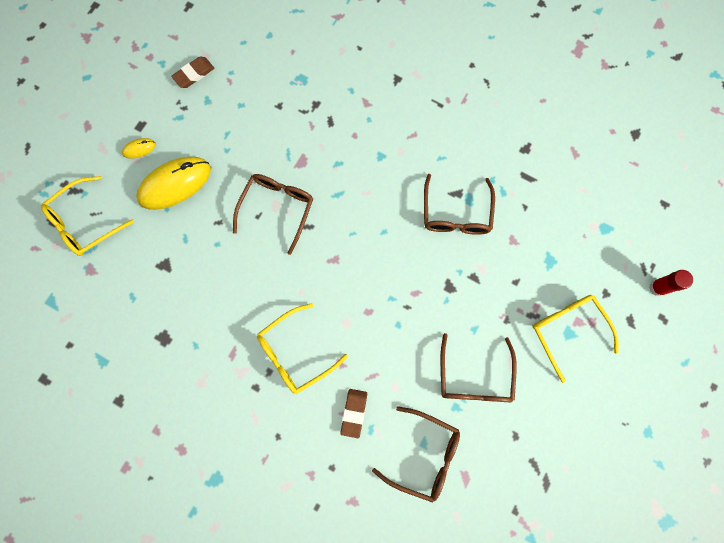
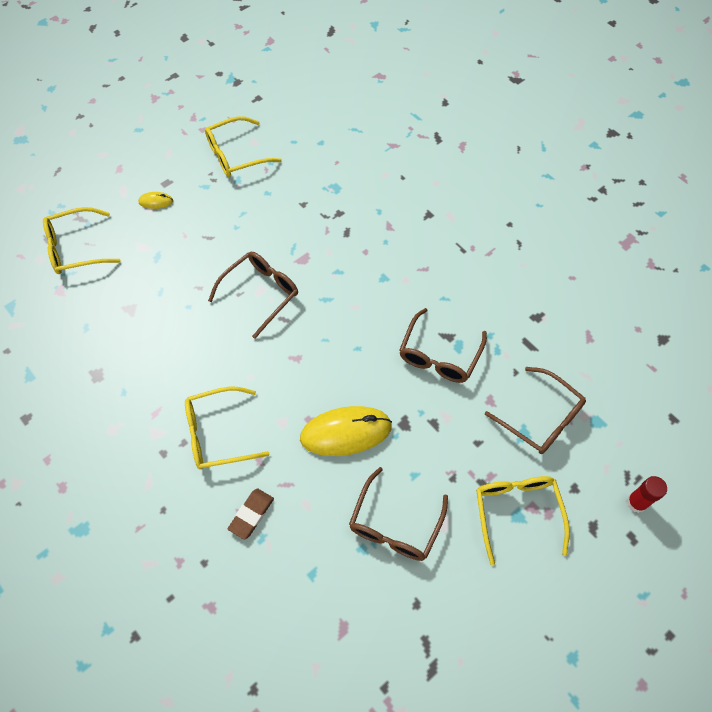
camera: 20 degrees right, 15 degrees down
yellow mouse [136,157,211,210] -> yellow mouse moved to [300,406,392,456]
brown eraser [171,57,214,88] -> yellow glasses [205,116,282,177]
brown glasses [372,406,460,503] -> brown glasses moved to [485,367,586,454]

